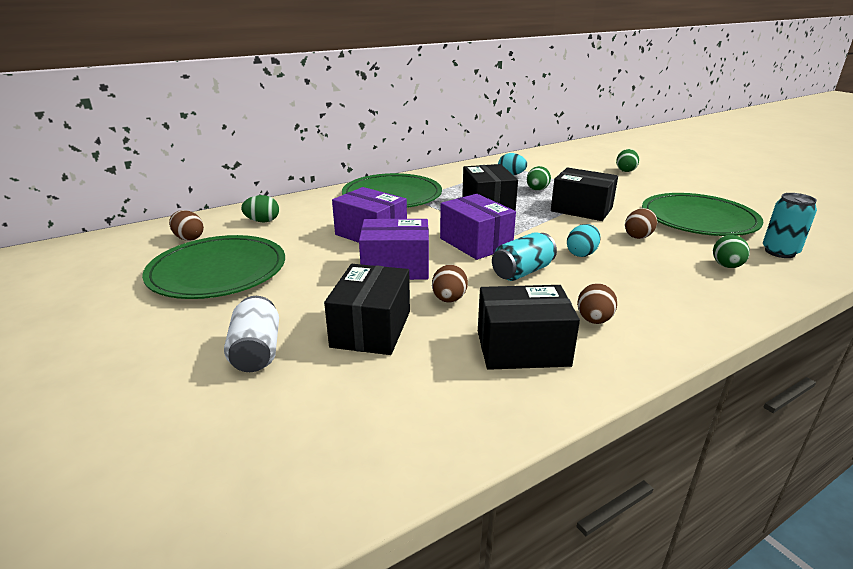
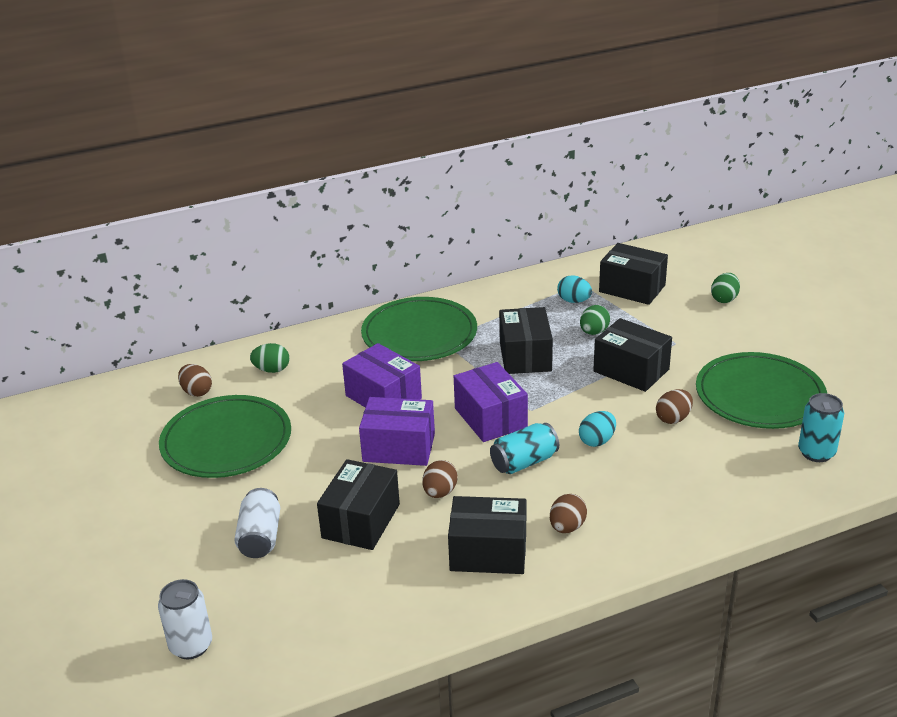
camera: 10 degrees right, 5 degrees up
green egg [713,235,750,268] -> none
none -> white can [158,579,212,660]
none -> black box [599,243,668,305]

